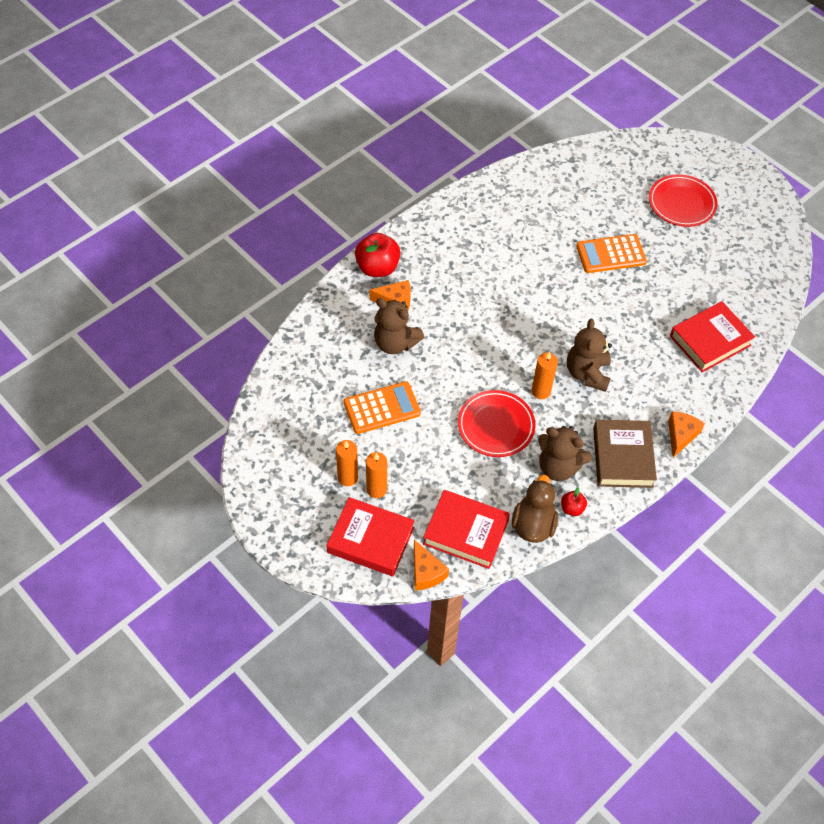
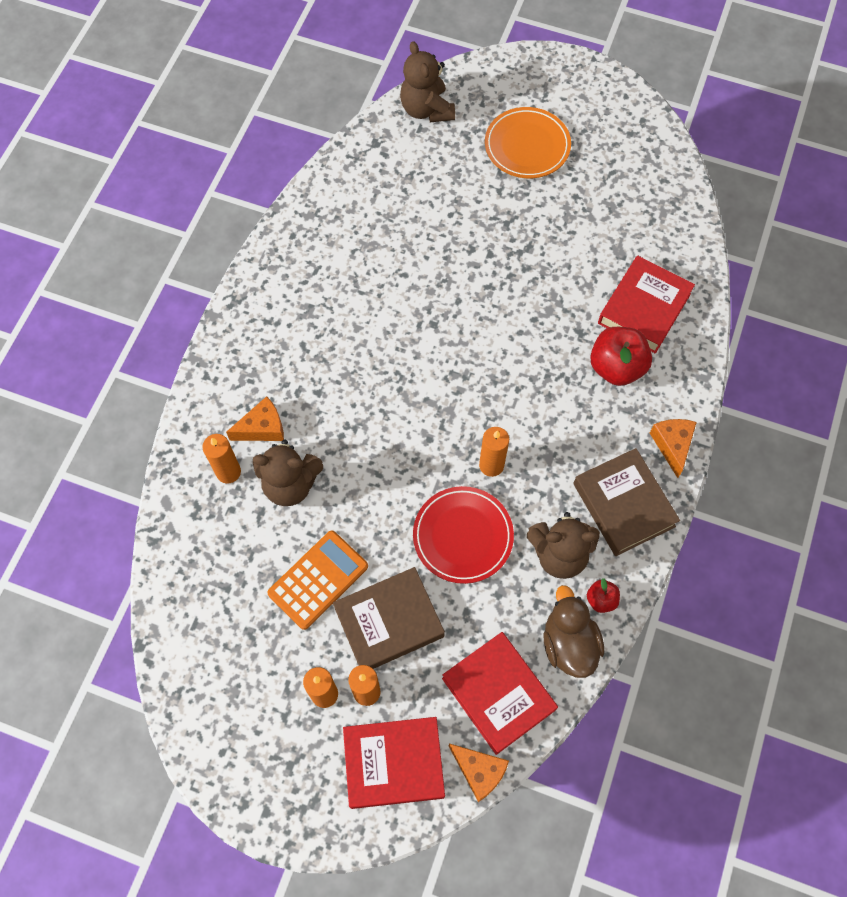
camera: 25 degrees left, 10 degrees up
red apple [355,233,401,277] -> red apple moved to [590,327,652,386]
red book [423,490,510,569] -> red book turned 60 degrees clockwise [442,632,558,755]
brown teddy bear [567,319,612,392] -> brown teddy bear moved to [400,41,455,122]
orange calculator [576,234,647,273] -> none
red plate [649,174,717,227] -> orange plate [485,107,571,178]
none -> orange candle [203,434,241,484]
none -> brown book [333,567,445,669]

